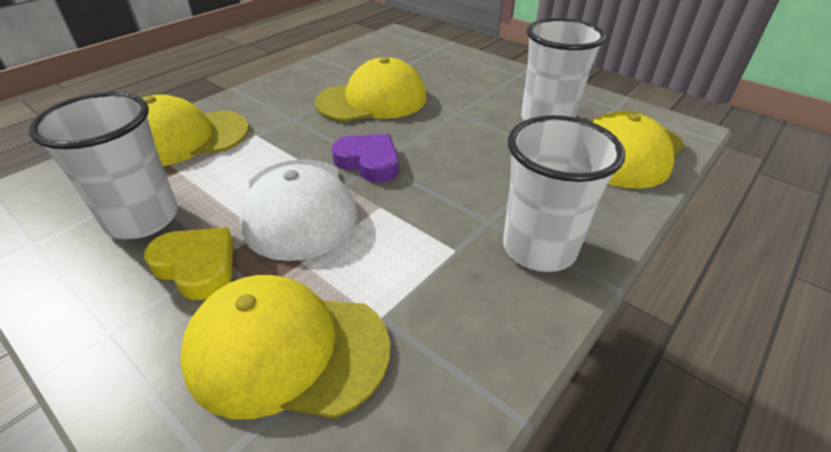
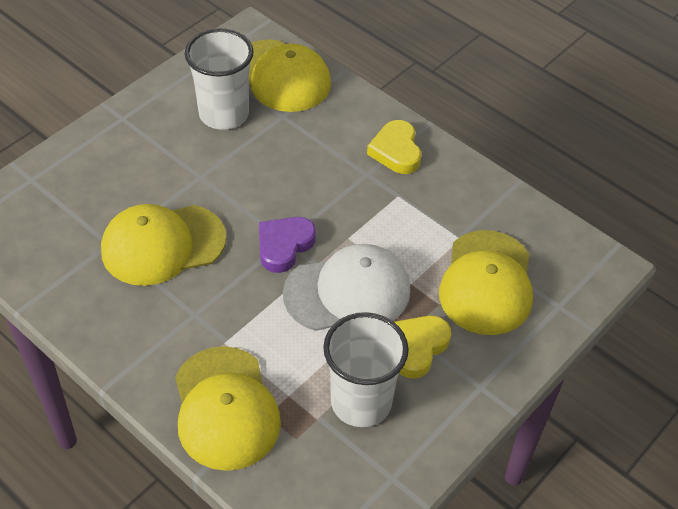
camera: 90 degrees left, 10 degrees up
yellow cap [315,57,426,122] -> yellow cap turned 90 degrees counterclockwise [101,204,226,286]
white cup [503,115,625,272] -> yellow heart [367,120,421,174]

